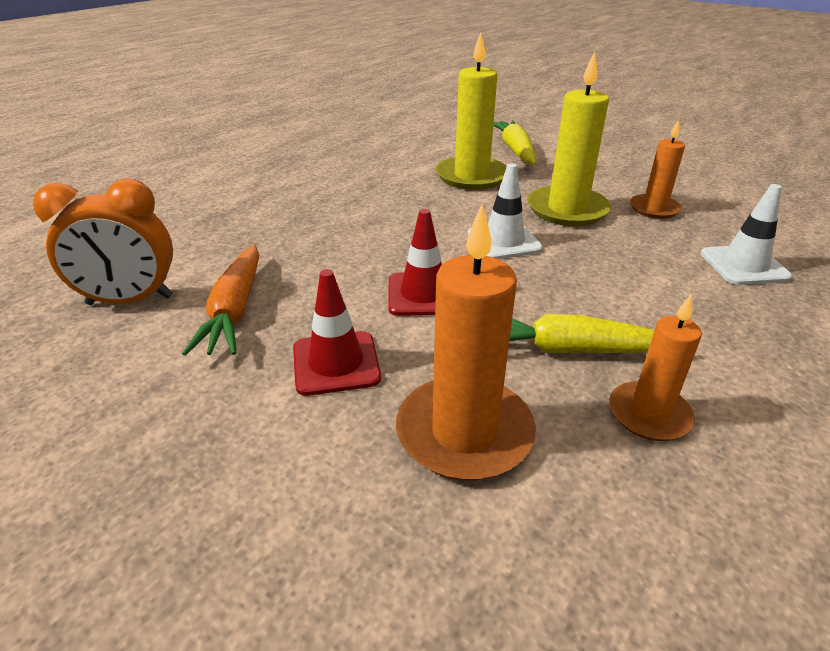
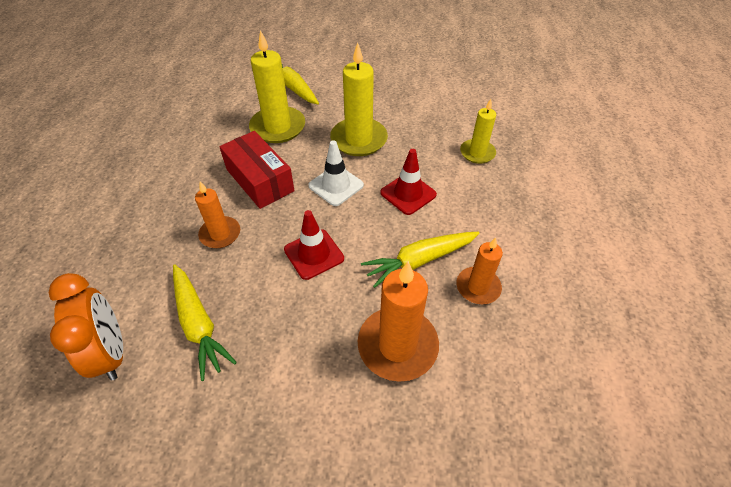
camera: 30 degrees left, 15 degrees up
orange clock [33,179,173,305] -> orange clock turned 75 degrees counterclockwise [49,273,123,381]
orange carrot [182,244,259,356] -> yellow carrot [173,264,237,381]
red traffic cone [293,269,381,396] -> red traffic cone moved to [380,149,437,215]
orange candle [630,120,685,219] -> orange candle moved to [195,182,240,248]
white traffic cone [701,184,792,285] -> yellow candle [460,99,496,164]
none -> red box [219,131,295,209]

